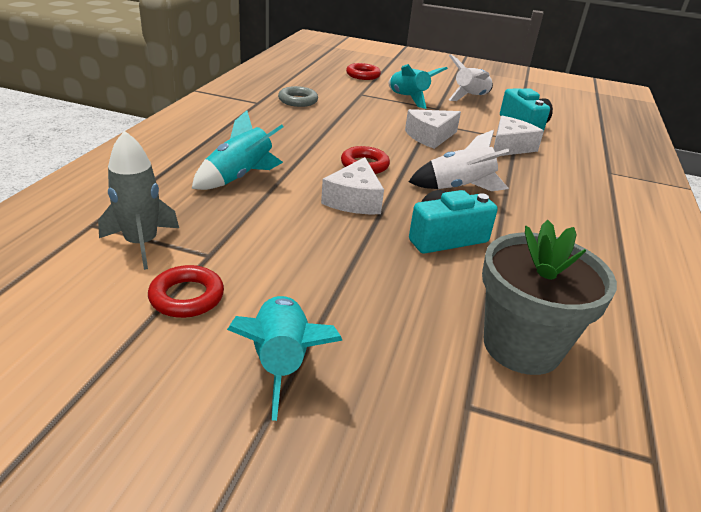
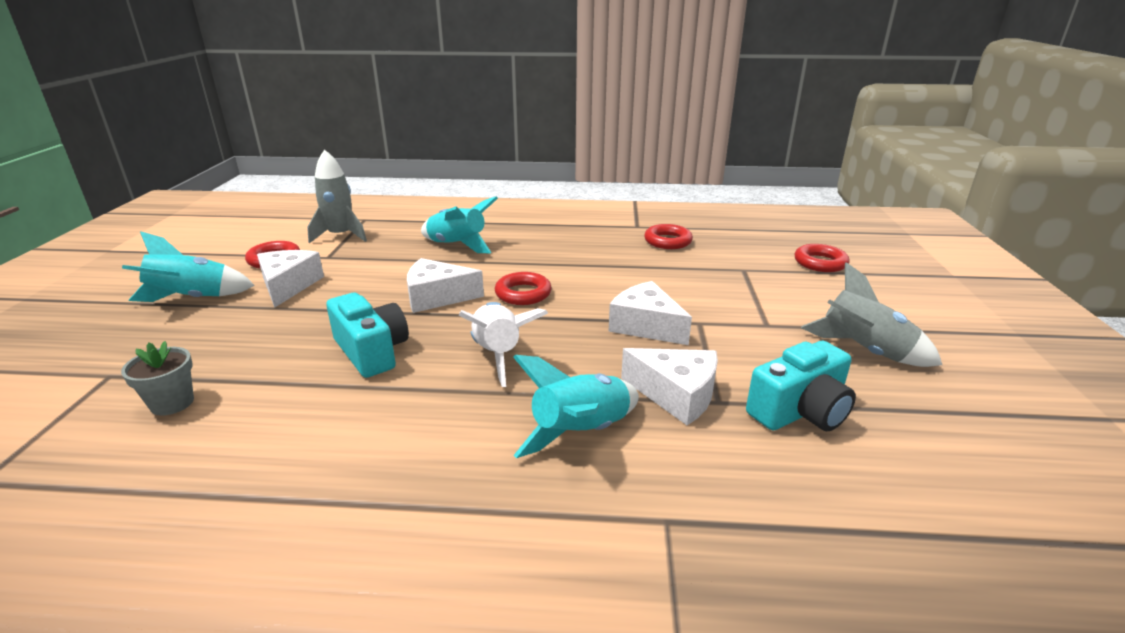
camera: 80 degrees right, 5 degrees down
grey ring [278,86,318,107] -> red ring [644,224,693,249]
turquoise rocket [388,64,448,109] -> turquoise rocket moved to [513,355,639,458]
white rocket [449,54,493,101] -> grey rocket [801,262,942,367]
grey flower pot [482,220,617,375] -> grey flower pot [121,341,194,416], size x0.50
none -> white cheese [257,250,324,308]

